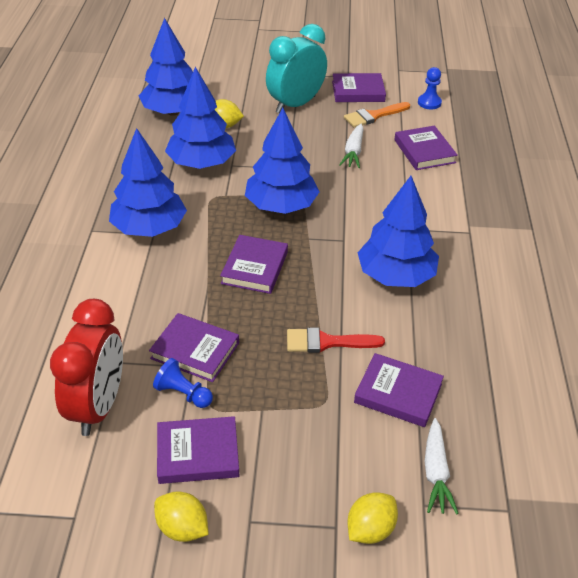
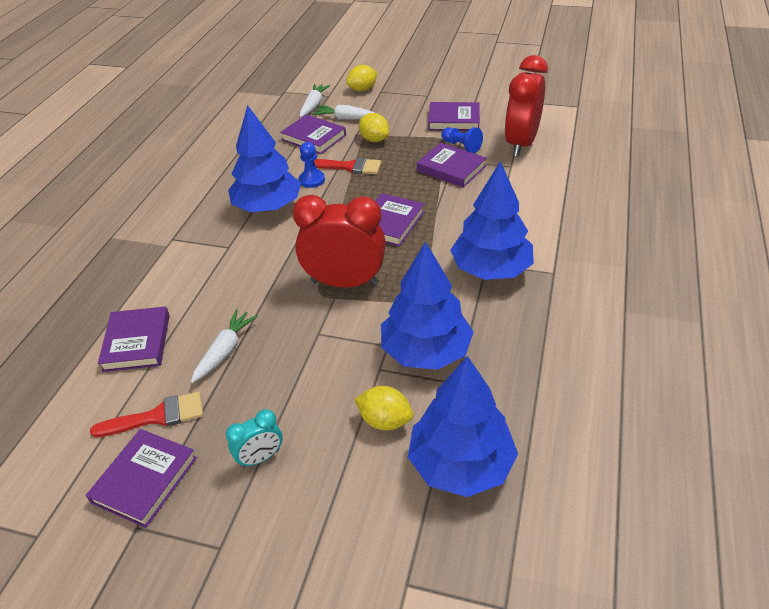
camera: 165 degrees left, 0 degrees up
yellow lemon [154,491,209,542] -> yellow lemon moved to [359,113,389,142]
blue tree [245,108,319,214] -> red clock [293,195,386,287]
turquoise clock [266,24,327,113] -> turquoise clock [226,409,282,468], size x0.48
purple book [332,73,386,102] -> purple book turned 75 degrees counterclockwise [86,429,197,528]
orange brush [344,102,410,127] -> red brush [90,391,203,437]
blue pawn [418,67,442,109] -> blue pawn moved to [299,142,325,188]
none -> white carrot [312,105,375,119]

